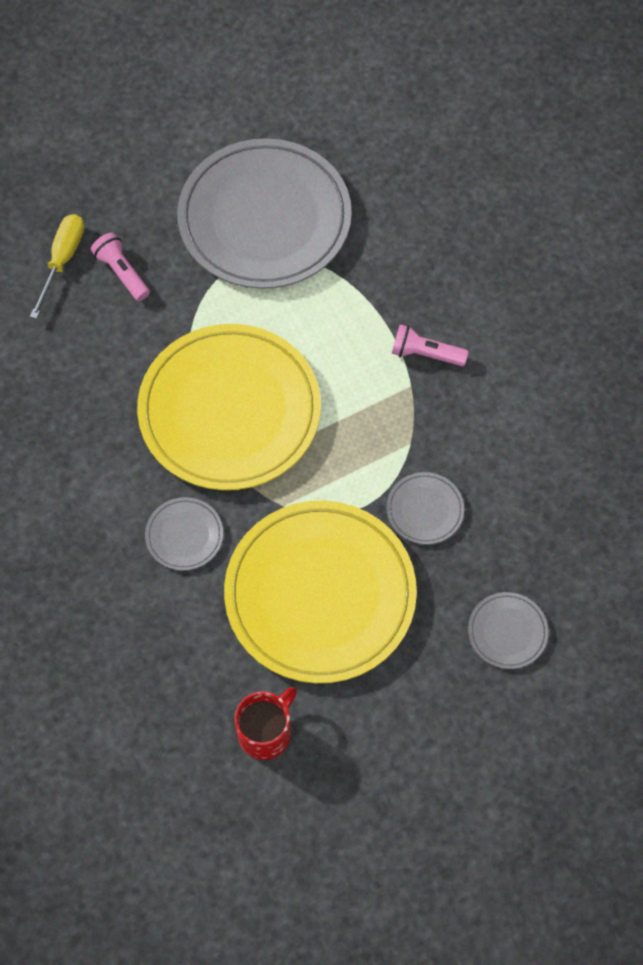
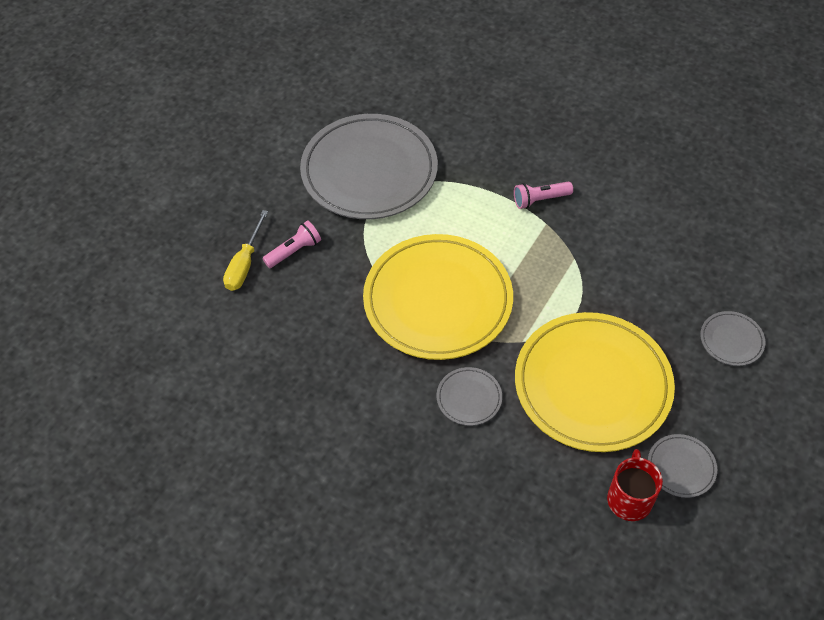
camera: 30 degrees left, 10 degrees down
yellow screwdriver [30,214,84,319] -> yellow screwdriver turned 150 degrees counterclockwise [223,210,268,291]
pink flashlight [91,232,150,301] -> pink flashlight turned 120 degrees clockwise [262,220,321,268]
grey plate [387,472,464,544] -> grey plate moved to [648,434,717,498]

